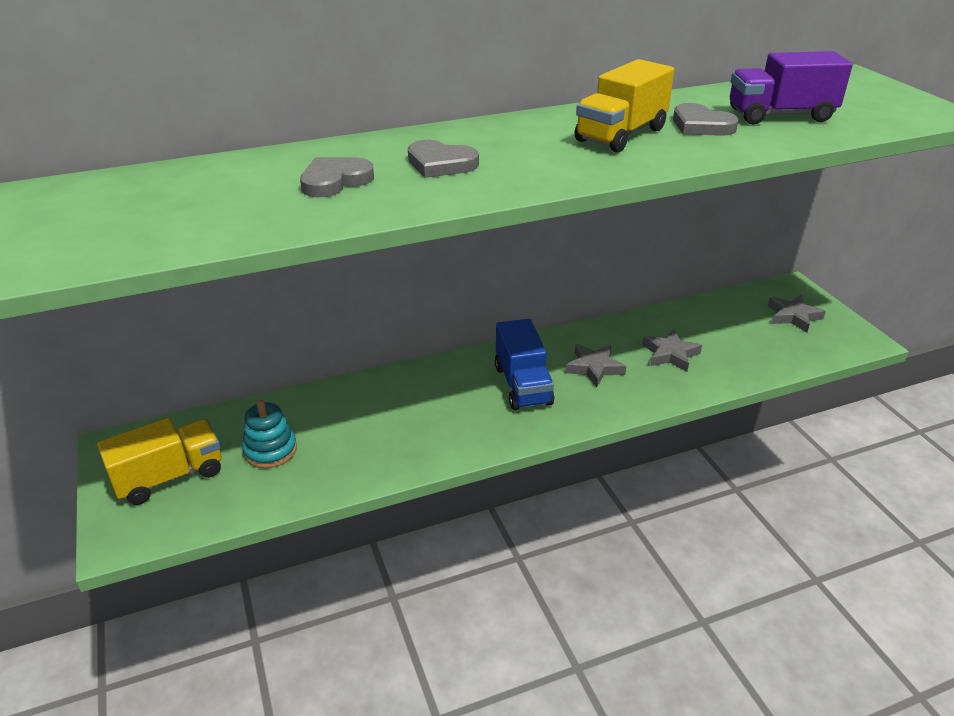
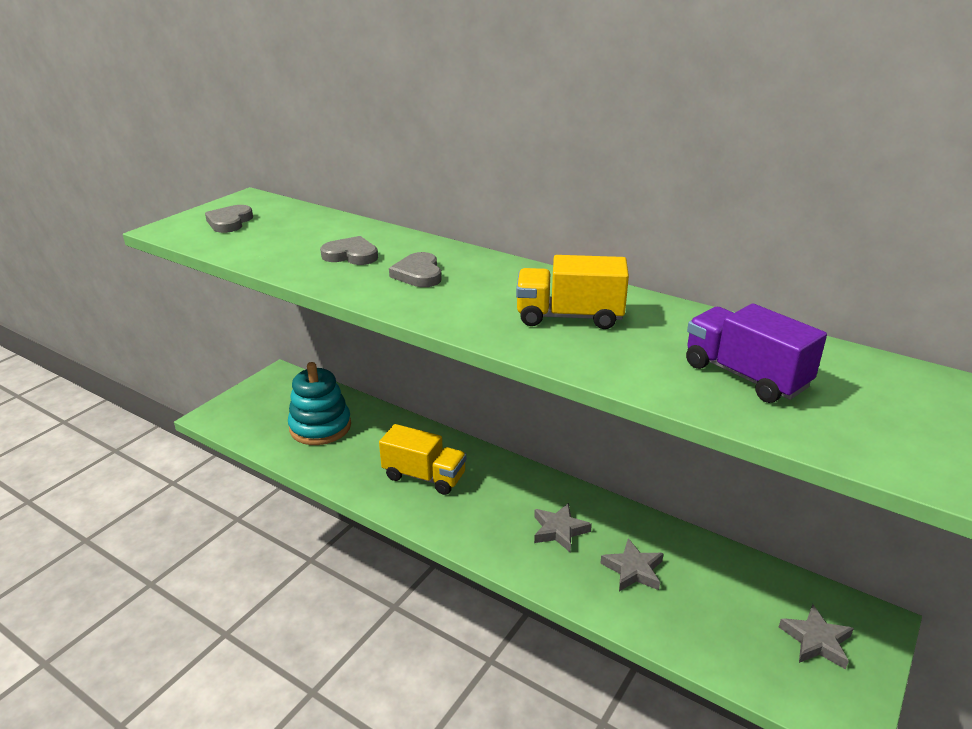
camera: 55 degrees right, 5 degrees down
yellow truck [97,418,222,505] -> yellow truck moved to [379,424,467,495]
turquoise stacking toy [242,400,297,469] -> turquoise stacking toy [288,362,351,445], size x1.59
blue truck [495,319,554,410] -> none
grey heart [673,103,738,136] -> grey heart moved to [205,205,253,233]

